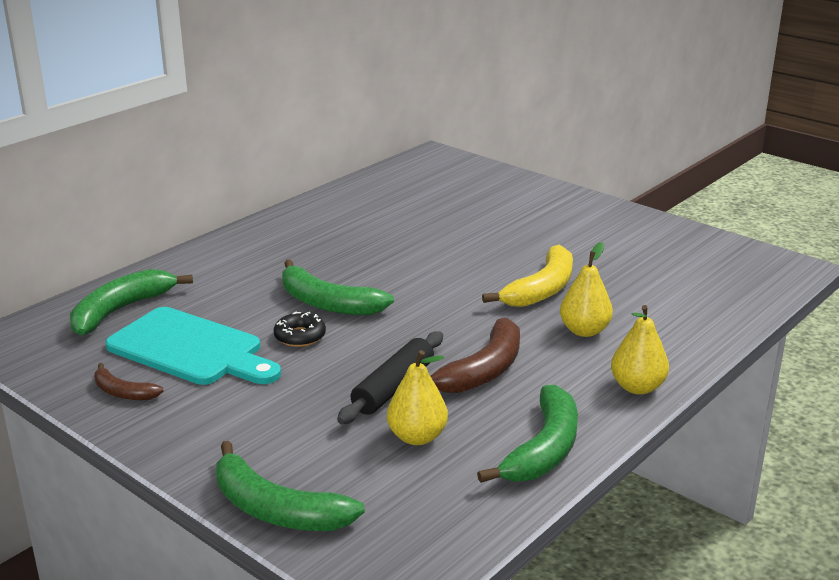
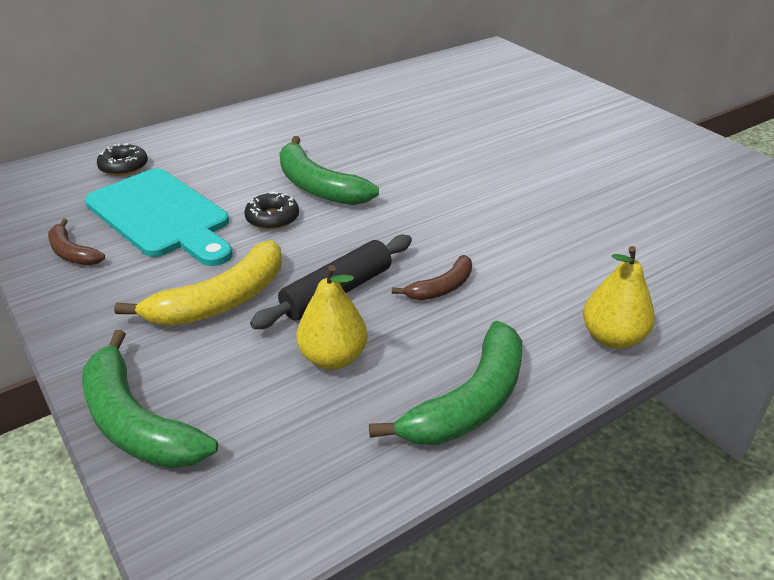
camera: 15 degrees right, 10 degrees up
green banana [70,269,193,336] -> black donut [97,143,148,176]
brown banana [430,318,520,393] -> brown banana [392,255,472,300], size x0.55
yellow banana [482,245,573,307] -> yellow banana moved to [114,240,282,326]
yellow pear [560,242,613,337] -> none

